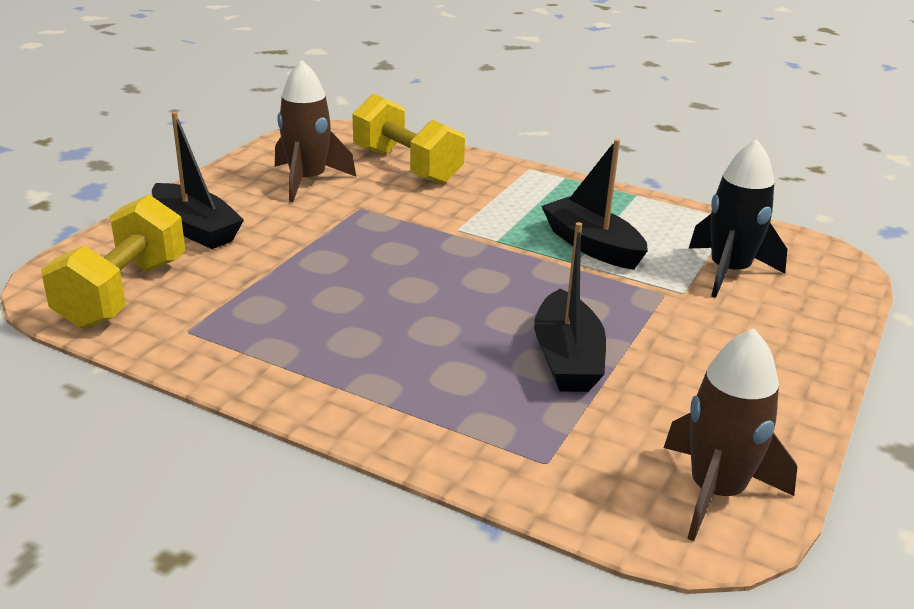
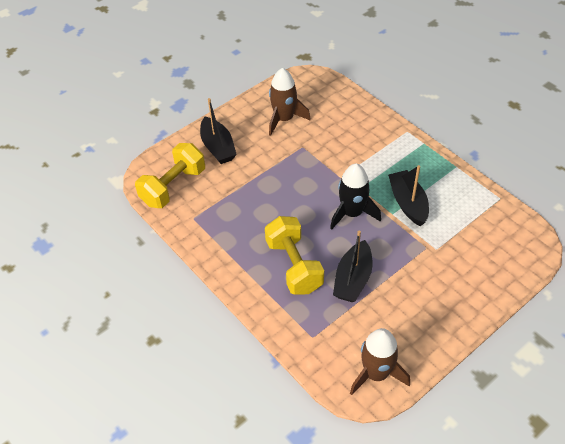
camera: 25 degrees right, 20 degrees up
yellow dumbbell [353,94,465,185] -> yellow dumbbell moved to [265,216,324,295]
black rocket [688,139,787,298] -> black rocket moved to [330,164,381,230]

